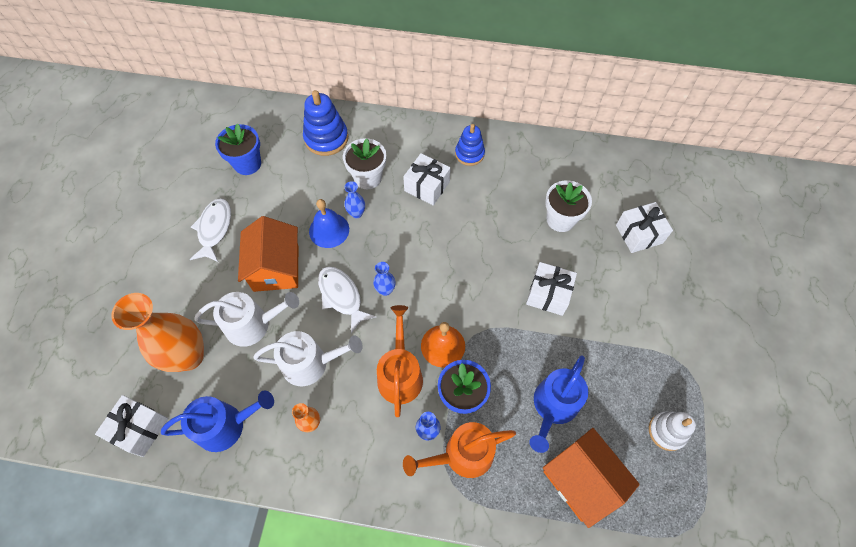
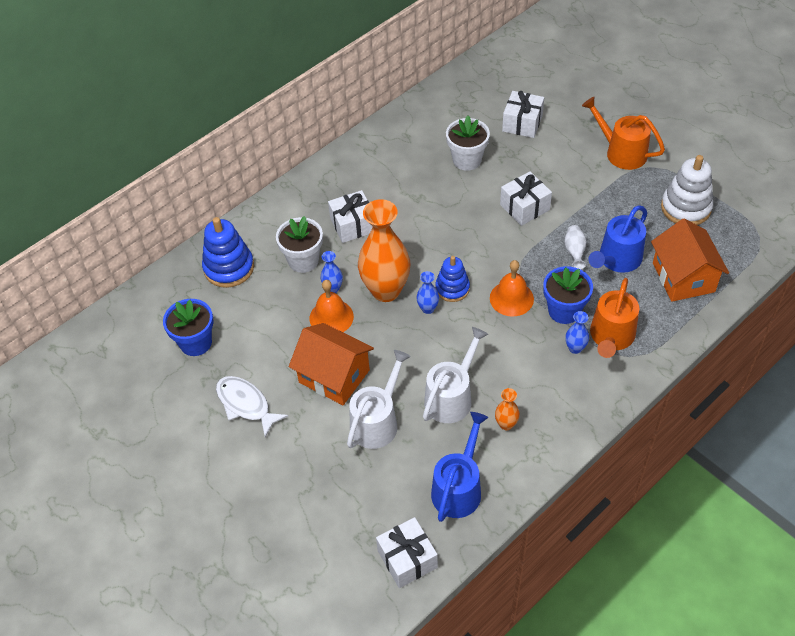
camera: 50 degrees left, 10 degrees down
orange vase [111,293,204,372] -> orange vase moved to [358,199,410,302]
blue bell [309,199,349,248] -> orange bell [310,280,354,332]
white fish [318,266,376,333] -> none
orange watering can [377,305,423,417] -> orange watering can moved to [582,97,665,170]
blue stacking toy [455,124,485,166] -> blue stacking toy moved to [435,256,470,302]
blue watering can [529,355,588,453] -> blue watering can turned 60 degrees clockwise [588,205,647,273]
orange house [543,428,640,528] -> orange house turned 75 degrees clockwise [651,218,729,302]
white stacking toy [649,411,696,451] -> white stacking toy [661,155,713,225], size x1.51
none -> white vase [565,225,587,269]

